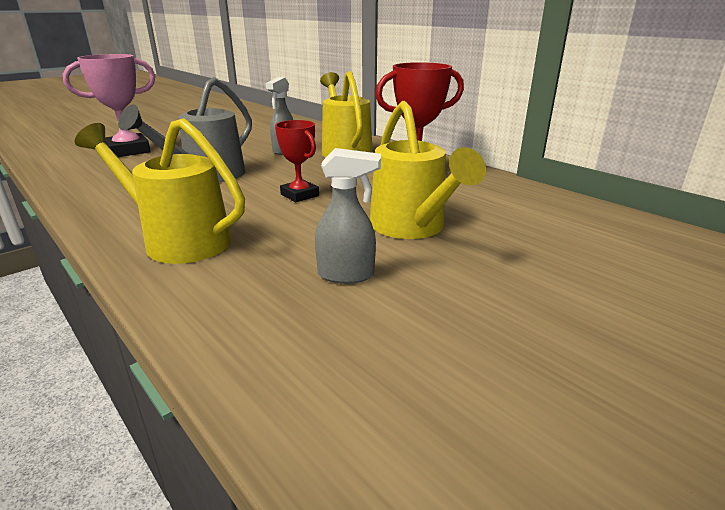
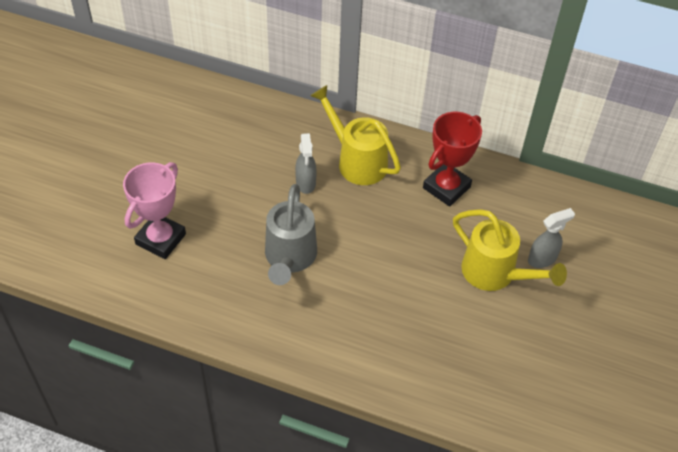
camera: 30 degrees left, 25 degrees up
yellow watering can [74,118,245,264] -> none
red trophy [275,120,319,202] -> none
grey spray bottle [315,148,381,284] -> grey spray bottle moved to [528,208,575,268]

